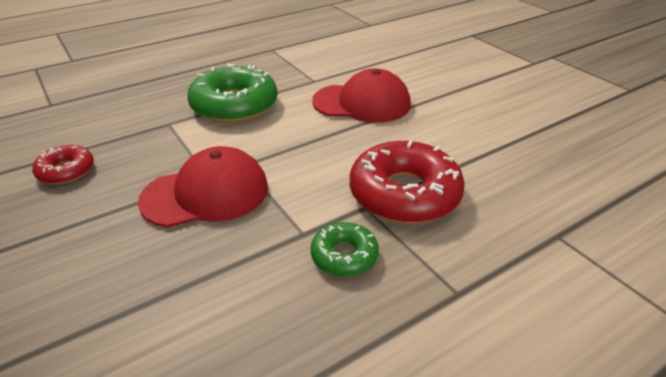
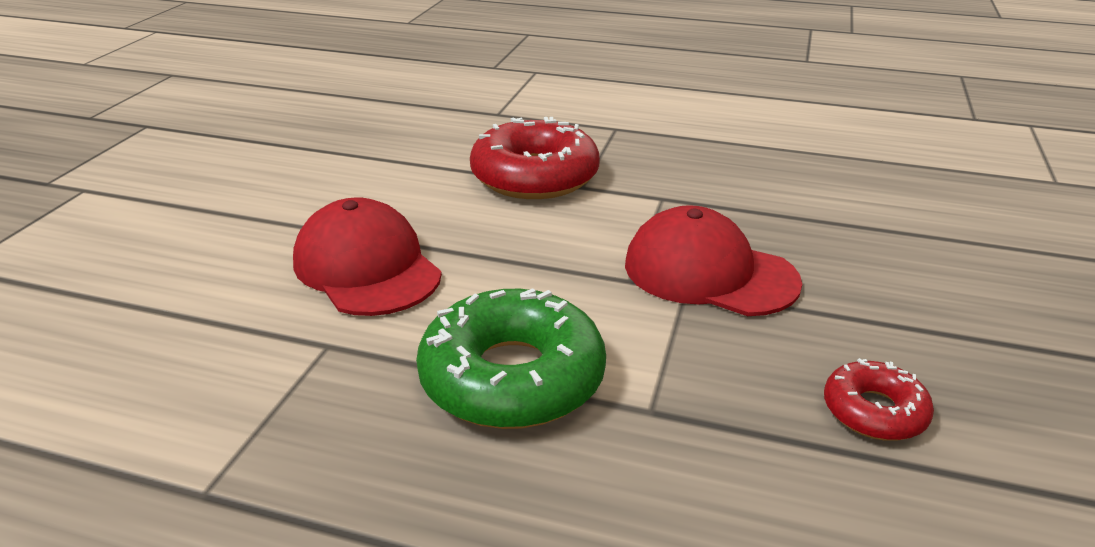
camera: 130 degrees left, 5 degrees down
green donut [310,222,379,277] -> none

